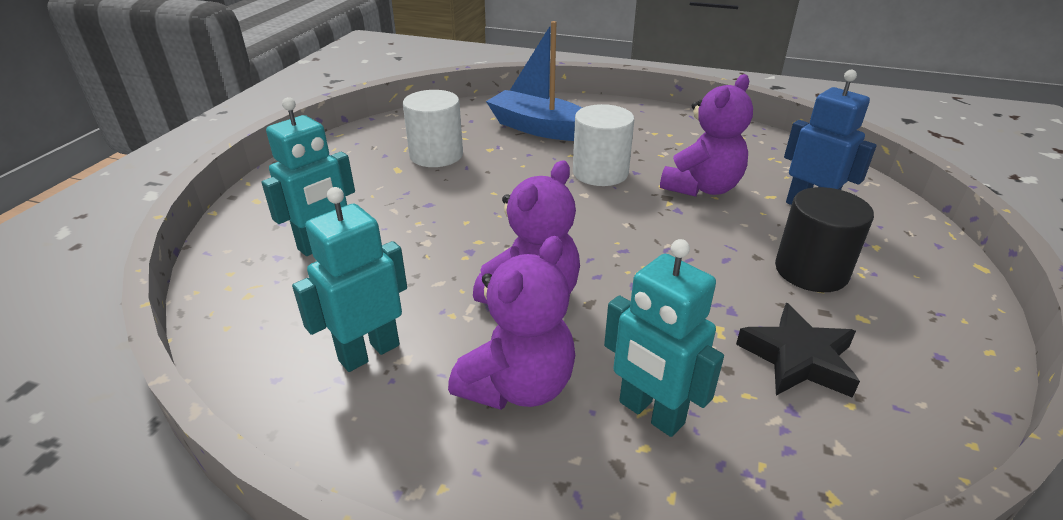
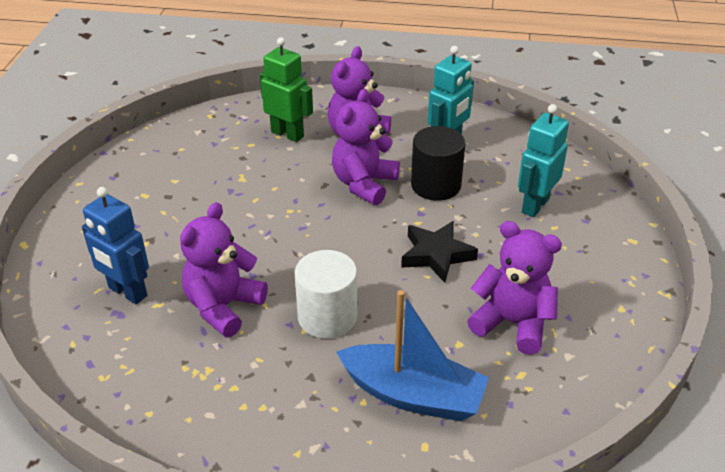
camera: 170 degrees right, 5 degrees up
white cylinder [403,90,463,167] -> purple teddy bear [467,221,562,355]
turquoise robot [604,239,724,437] -> green robot [260,37,313,142]
black star [736,303,860,398] -> black star moved to [401,221,478,283]
black cylinder [775,187,874,292] -> black cylinder moved to [411,126,466,201]

